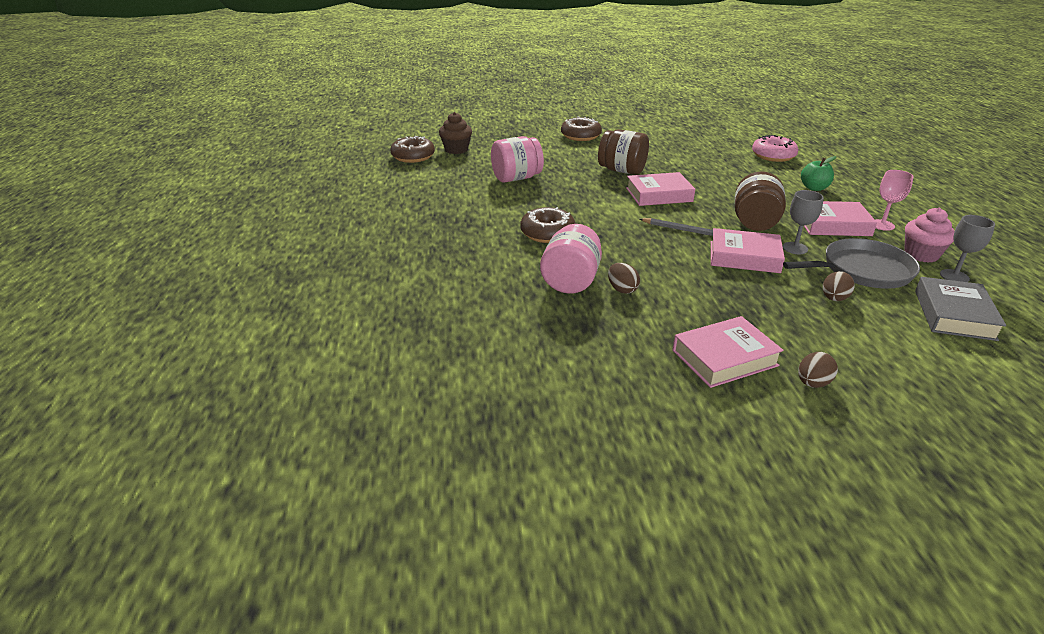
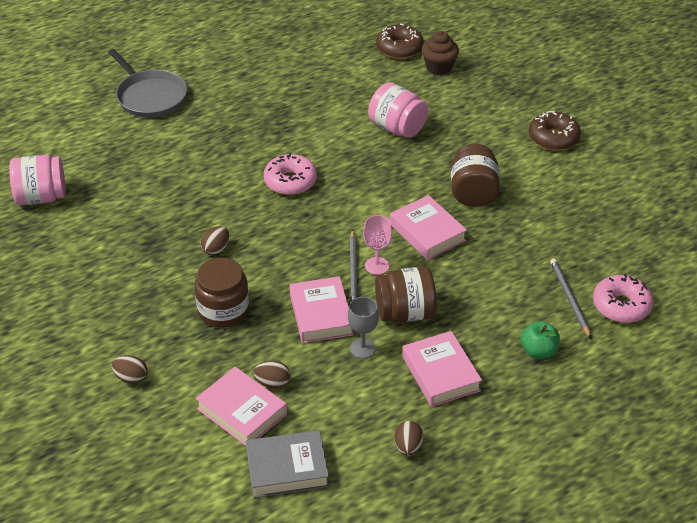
camera: 65 degrees right, 10 degrees up
brown donut [520,207,575,243] -> pink donut [263,153,317,195]
pink jar [540,224,602,294] -> pink jar moved to [9,155,66,205]
pink book [672,316,784,388] -> pink book moved to [196,367,287,446]
grey pan [783,238,920,289] -> grey pan moved to [108,49,187,118]
pink goblet [875,170,914,231] -> pink goblet moved to [363,215,392,275]
pink cupcake [904,208,955,263] -> brown egg [394,421,423,456]
grey goblet [940,215,995,282] -> none
none -> brown jar [194,258,249,328]
none -> grey pencil [550,258,591,339]

